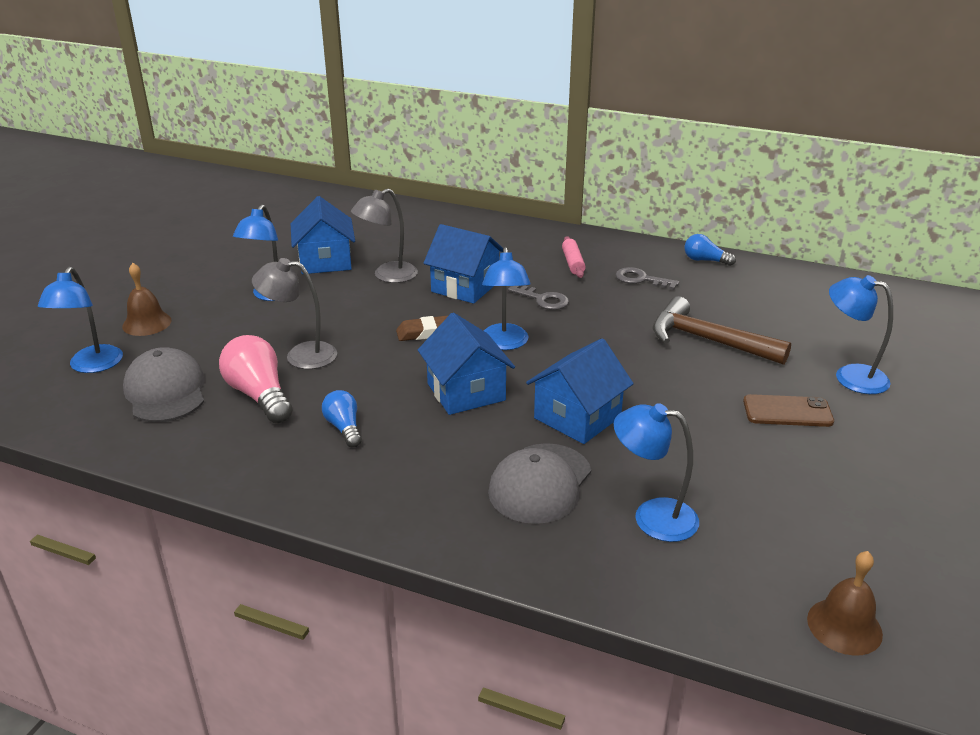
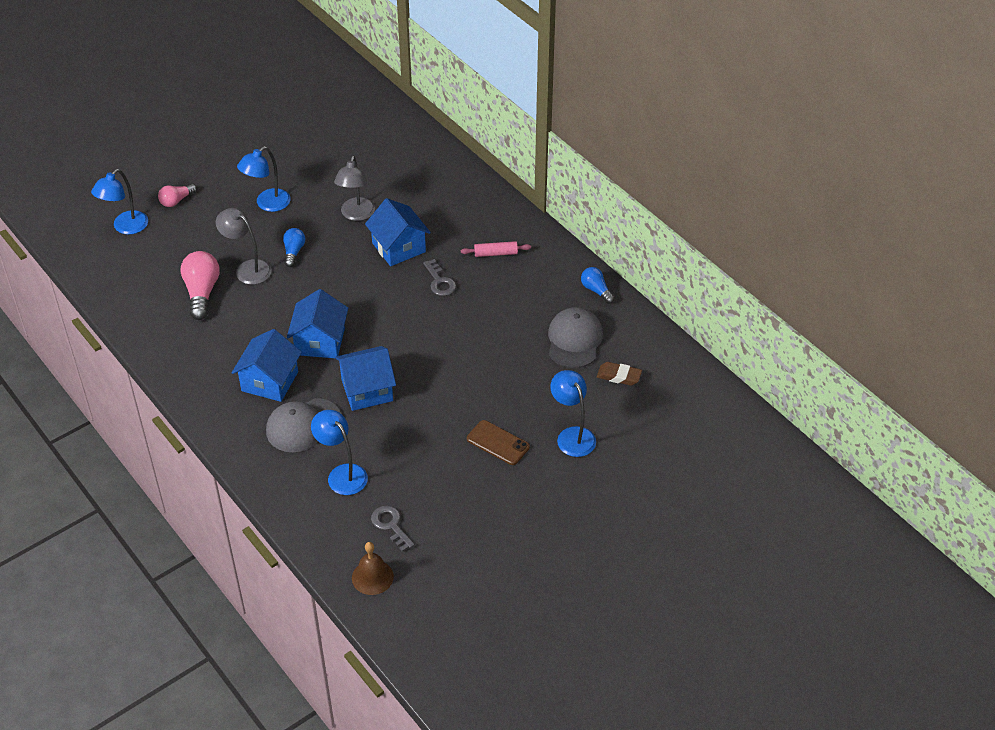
camera: 30 degrees right, 15 degrees up
brown bell [122,263,172,336] -> pink light bulb [158,184,197,207]
grey cap [123,347,205,422] -> grey cap moved to [548,307,603,368]
blue house [291,196,355,274] -> blue house moved to [232,329,302,402]
blue light bulb [322,390,362,447] -> blue light bulb moved to [283,228,305,267]
grey lamp [351,188,418,283] -> grey lamp turned 75 degrees counterclockwise [334,156,375,221]
brown eraser [396,316,448,341] -> brown eraser moved to [597,362,642,386]
blue lamp [482,247,531,350] -> none
pink rolling pin [562,236,586,278] -> pink rolling pin turned 60 degrees clockwise [461,241,531,257]
grey key [616,267,679,290] -> grey key moved to [371,506,415,552]
brown hammer [653,296,791,365] -> none

